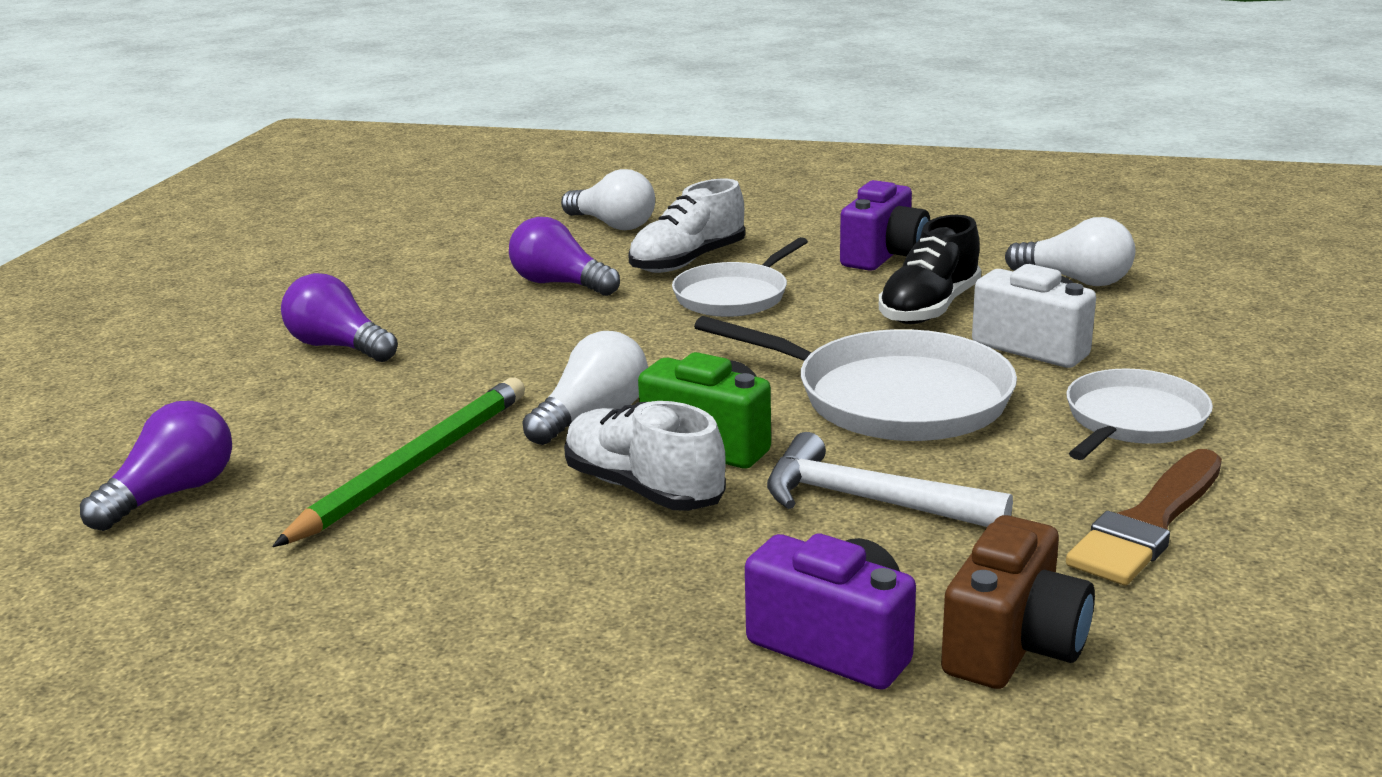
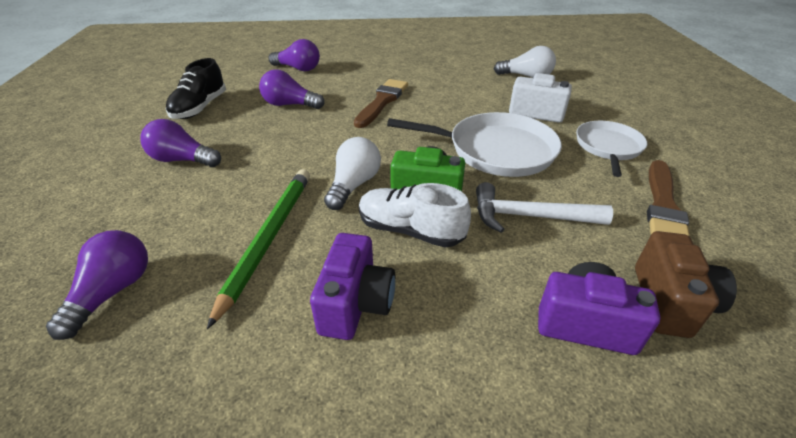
camera: 20 degrees left, 15 degrees up
white light bulb [561,169,655,230] -> purple light bulb [269,39,320,71]
white shoe [628,179,745,273] -> none
white pan [672,237,808,317] -> brown brush [354,79,408,128]
purple camera [840,180,930,271] -> purple camera moved to [310,233,395,340]
black shoe [879,215,981,324] -> black shoe moved to [166,58,226,119]

